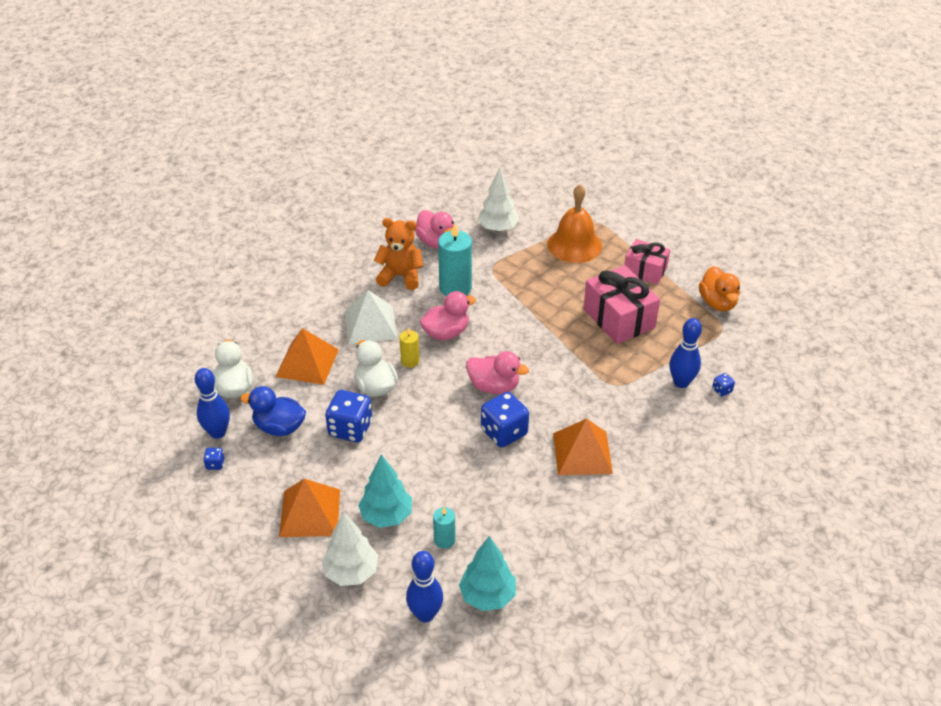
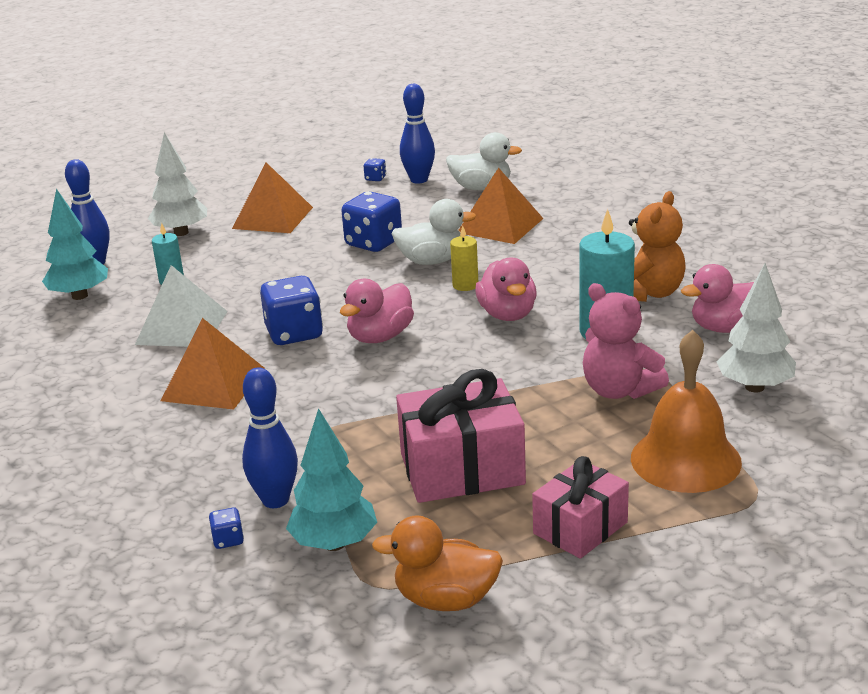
camera: 110 degrees right, 15 degrees down
blue duck [240,386,306,436] -> none
white pyramid [345,290,398,344] -> white pyramid moved to [135,265,228,347]
turquoise tree [358,454,412,528] -> turquoise tree moved to [286,408,377,551]
none -> pink teddy bear [583,283,669,399]

